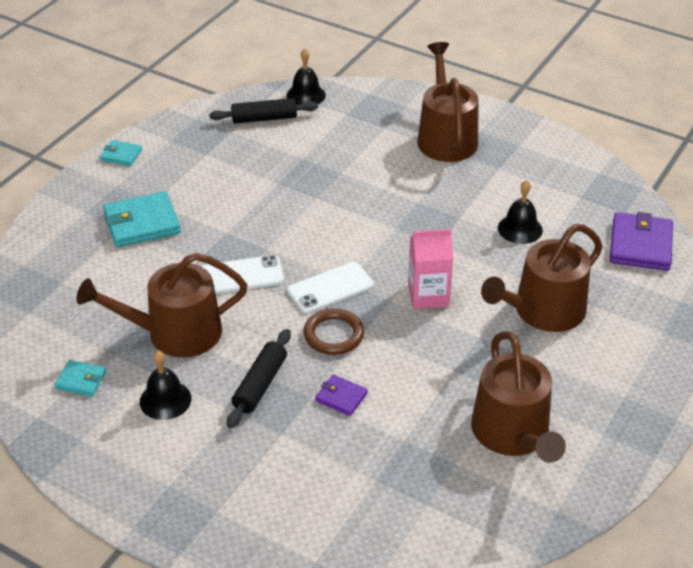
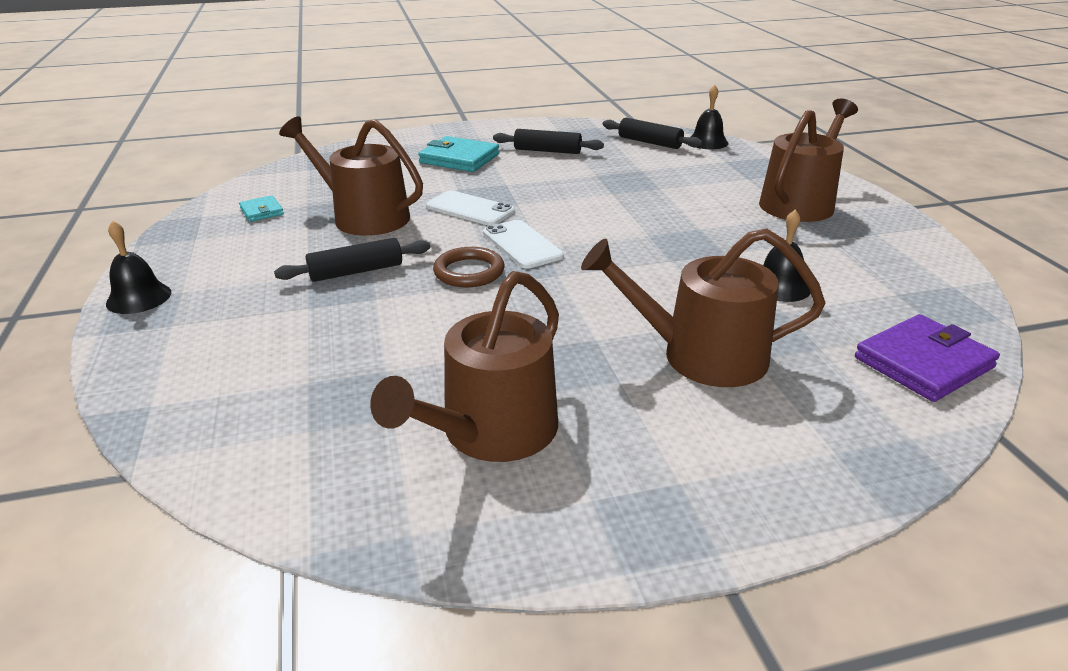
camera: 45 degrees right, 10 degrees down
turquoise wallet [100,140,142,166] -> none
black bell [140,351,191,420] -> black bell moved to [106,220,171,314]
white phone [287,262,374,314] -> white phone turned 45 degrees clockwise [483,220,564,269]
purple wallet [315,374,368,416] -> none
pink carton [408,229,453,309] -> none
none -> black rolling pin [493,129,604,154]

